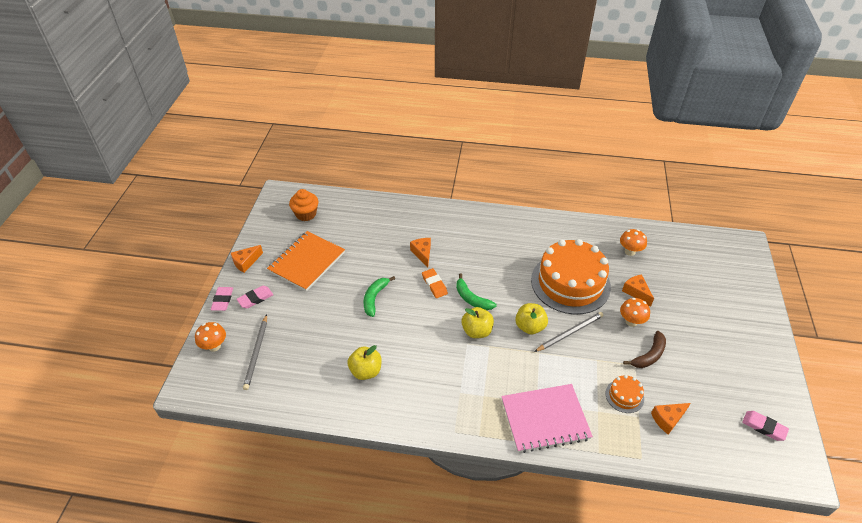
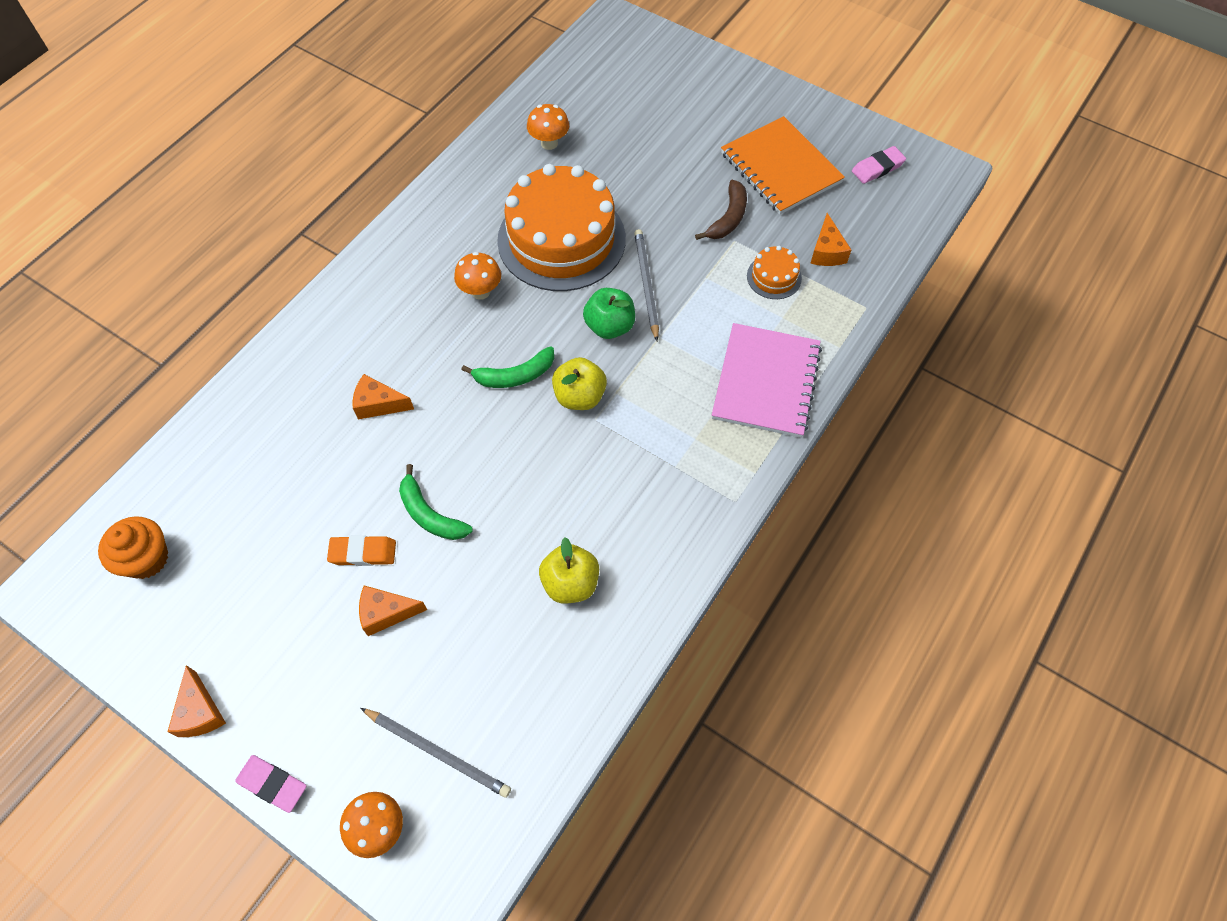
camera: 65 degrees left, 15 degrees up
pink eraser [237,286,273,308] -> none
orange notebook [267,231,345,291] -> orange notebook moved to [721,116,845,215]
orange eraser [422,268,448,298] -> orange eraser moved to [327,535,396,566]
yellow apple [515,303,548,335] -> green apple [583,288,635,339]
orange mushroom [620,298,650,327] -> orange mushroom moved to [454,252,501,300]
orange cheese [622,274,654,306] -> orange cheese moved to [359,585,427,636]
brown banana [623,331,666,368] -> brown banana turned 45 degrees clockwise [695,180,747,240]

